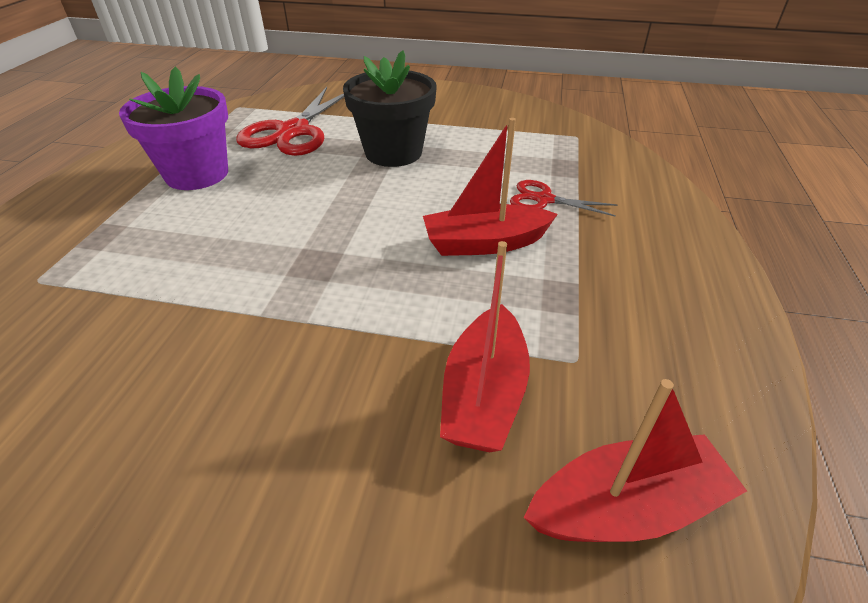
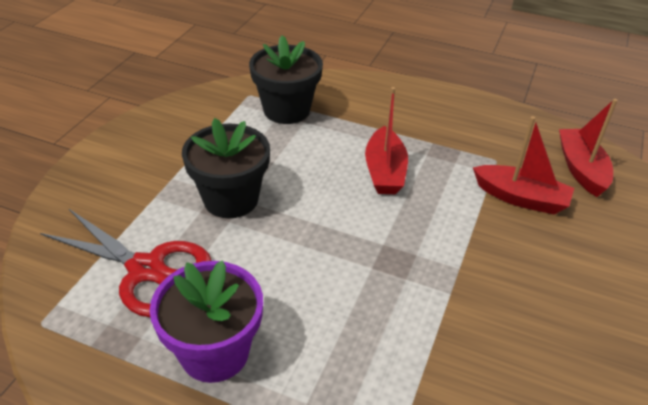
camera: 80 degrees left, 0 degrees up
red scissors [510,180,617,217] -> none
none -> black flower pot [249,35,323,124]

